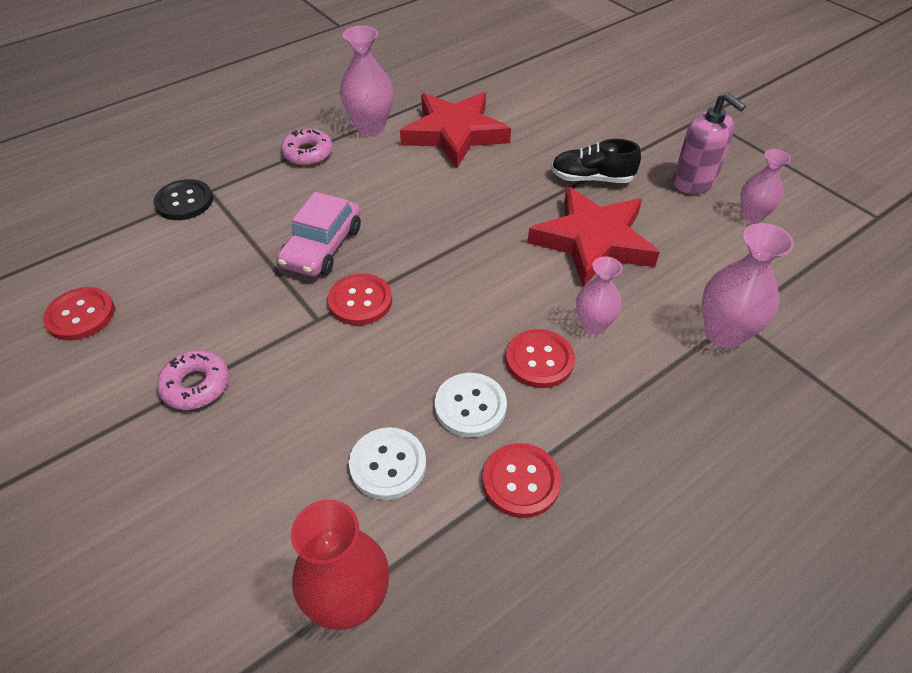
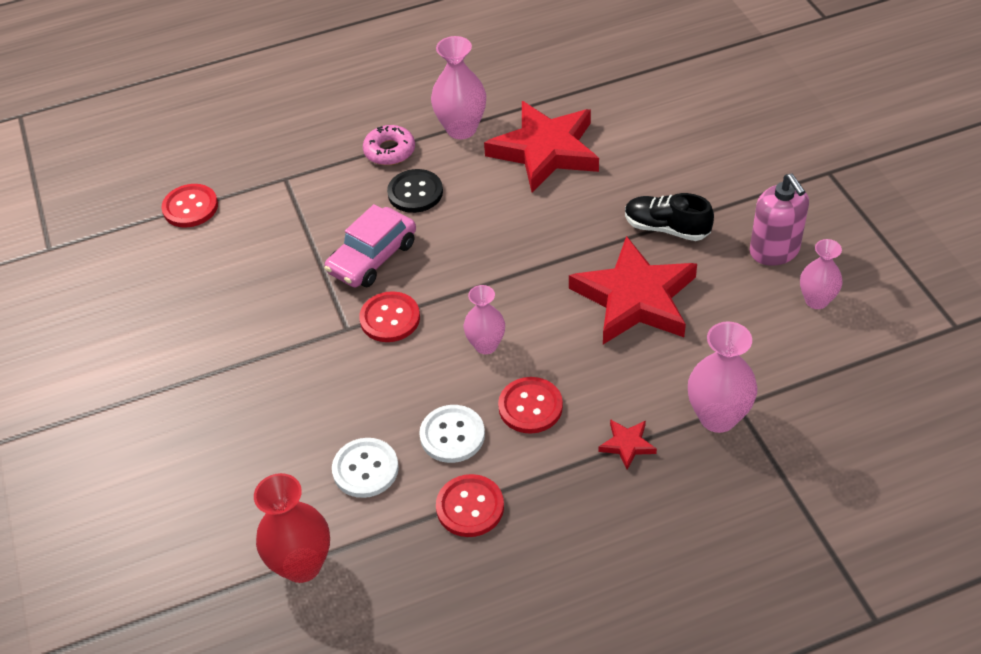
camera: 20 degrees right, 0 degrees up
red button [43,287,115,341] -> red button moved to [161,184,218,228]
black button [153,179,213,220] -> black button moved to [387,169,443,213]
pink donut [157,350,229,410] -> none
pink vase [576,256,622,335] -> pink vase moved to [464,285,505,354]
none -> red star [598,419,657,470]

